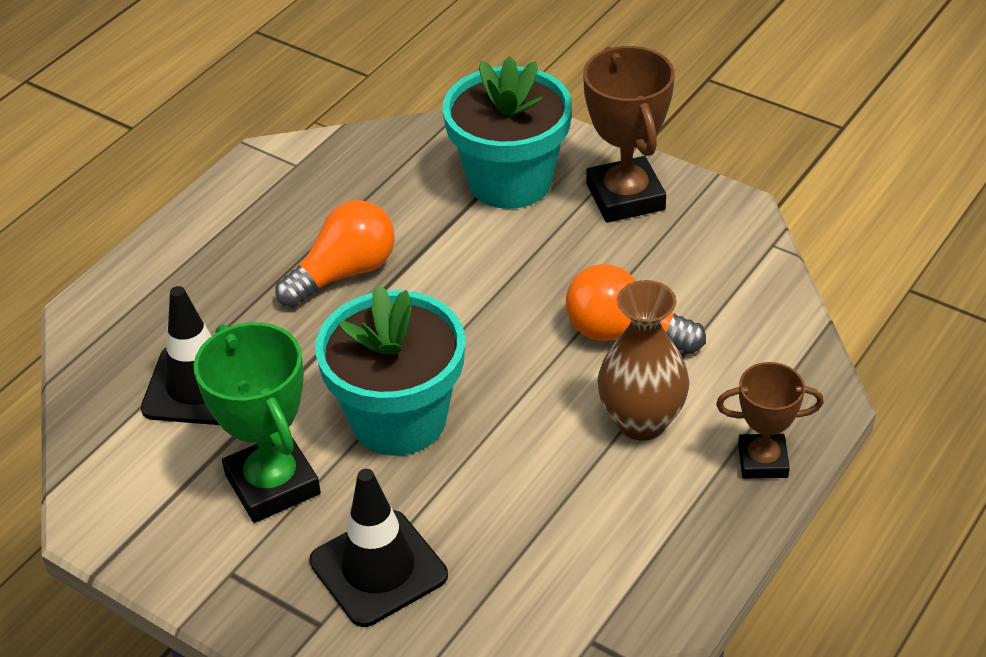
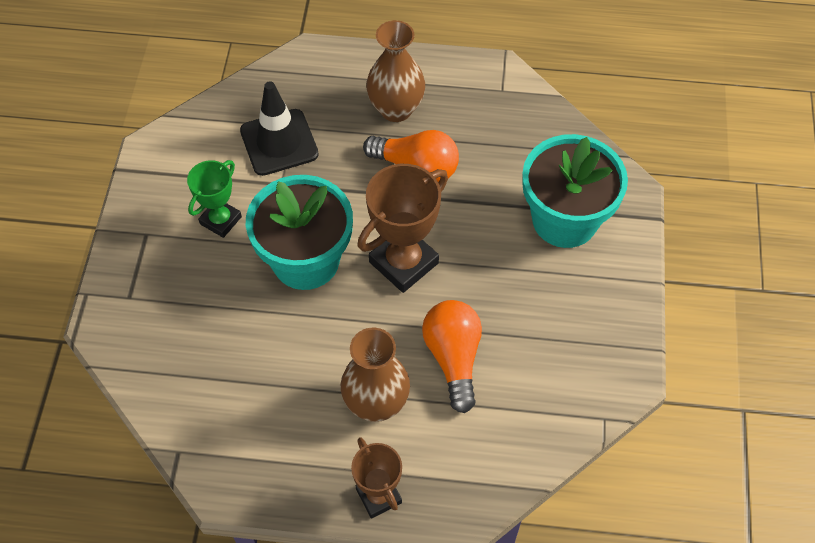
camera: 60 degrees right, 15 degrees up
green trophy [194,322,321,523] -> green trophy [187,160,242,238], size x0.62
black traffic cone [309,469,448,627] -> none
brown trophy [583,46,675,223] -> brown trophy moved to [358,164,448,293]
none -> brown vase [366,20,425,122]

